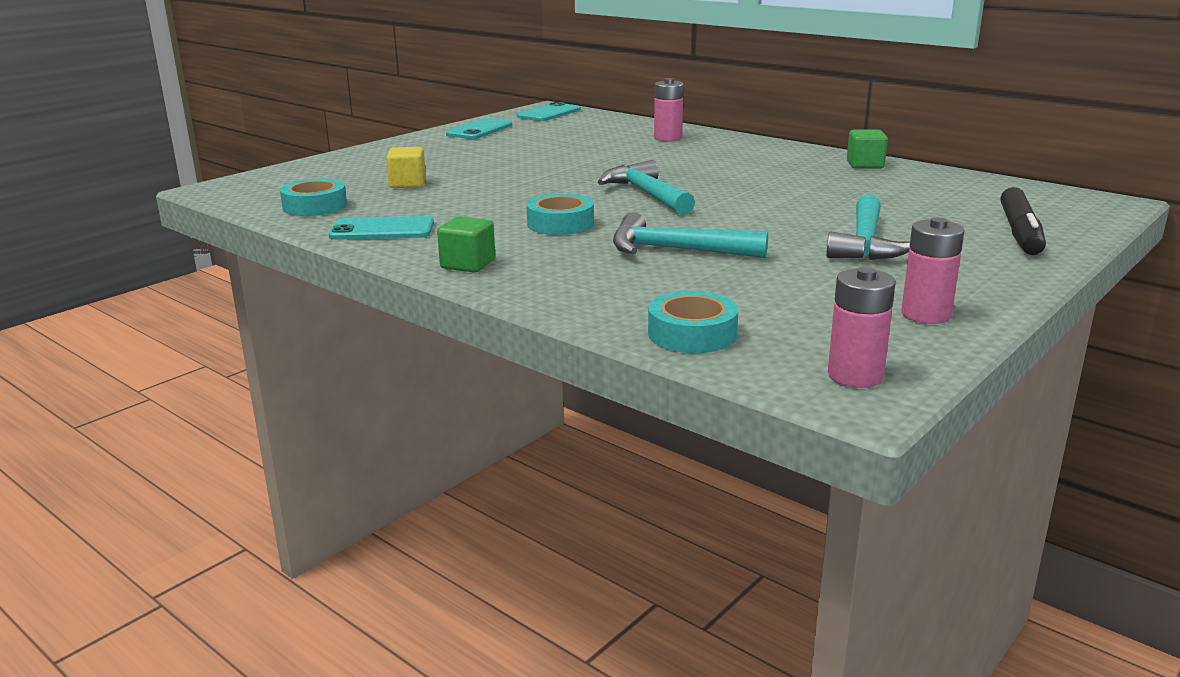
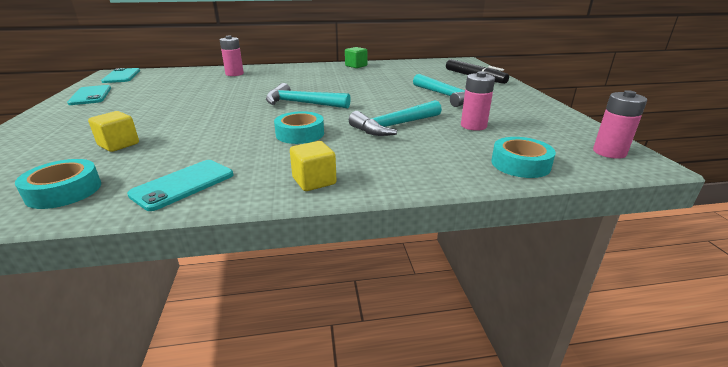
camera: 50 degrees left, 5 degrees up
green cube [437,216,495,272] -> yellow cube [290,141,337,191]
pink battery [901,217,965,324] -> pink battery moved to [461,71,495,131]

